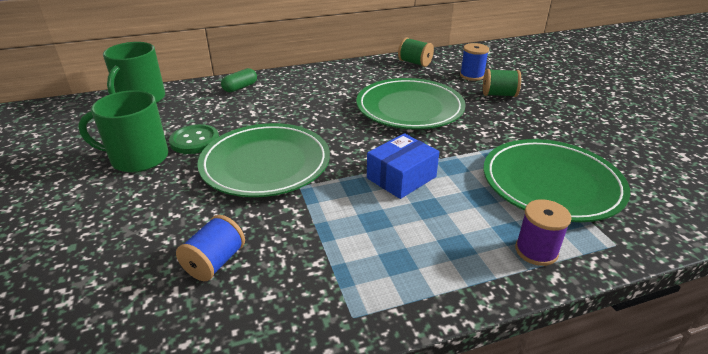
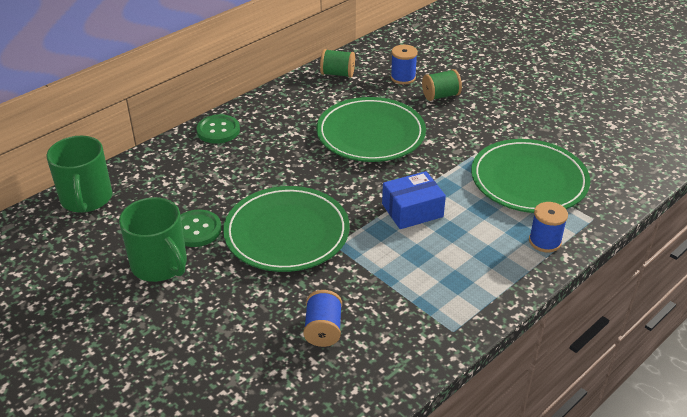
camera: 25 degrees left, 5 degrees up
green mug [78,90,168,173] -> green mug turned 105 degrees counterclockwise [119,197,187,282]
green capsule [221,68,257,92] -> none
blue box [367,133,439,199] -> blue box turned 45 degrees clockwise [382,171,446,229]
purple spool [515,199,572,266] -> blue spool [529,202,568,252]
none -> green button [196,114,240,144]

